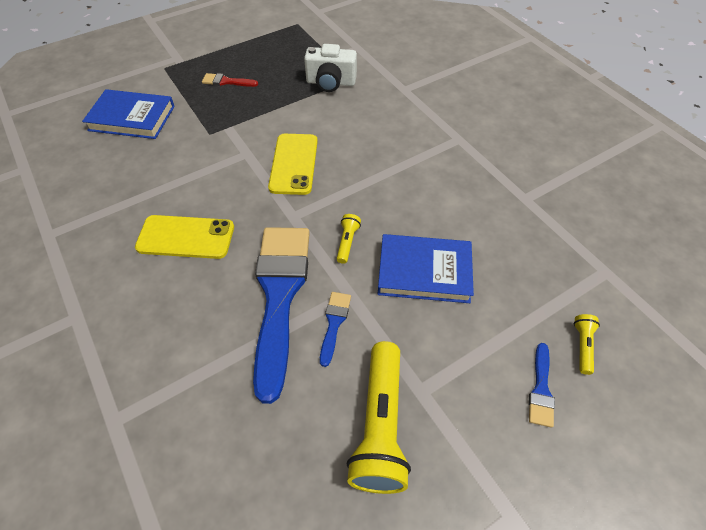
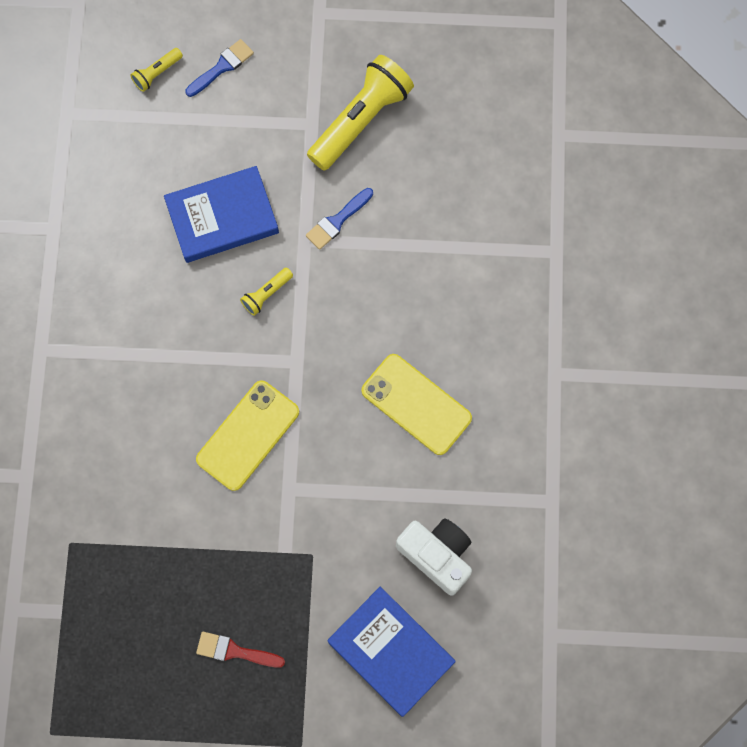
camera: 145 degrees left, 20 degrees up
red brush [202,73,258,87] -> red brush turned 150 degrees clockwise [196,632,285,668]
blue brush [253,227,310,404] -> none
white camera [304,44,357,92] -> white camera moved to [396,519,472,596]
blue book [378,234,474,303] -> blue book turned 60 degrees counterclockwise [164,166,279,263]

